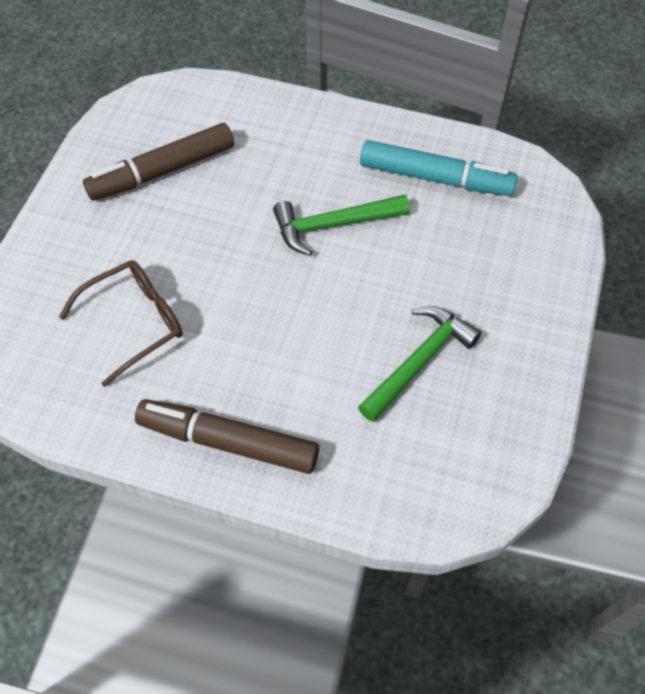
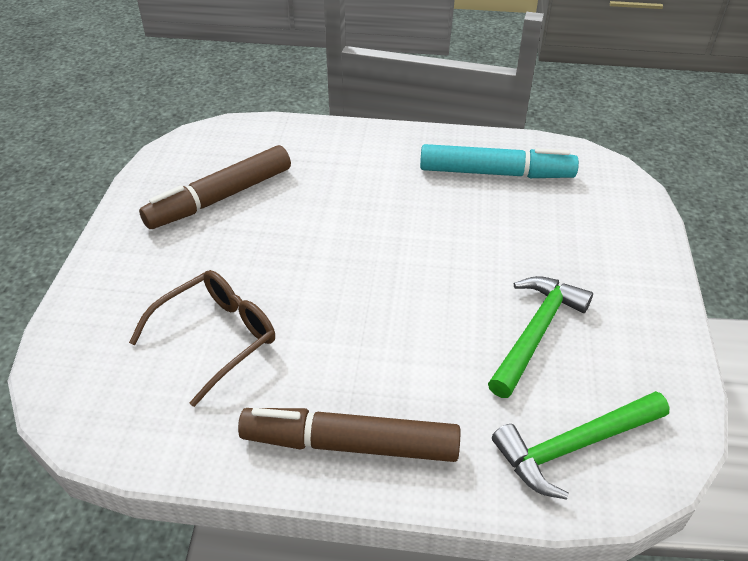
camera: 10 degrees left, 15 degrees down
green hammer [273,195,410,256] -> green hammer moved to [492,391,670,500]

